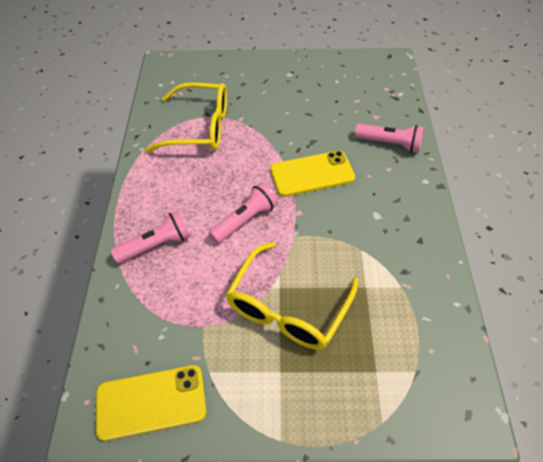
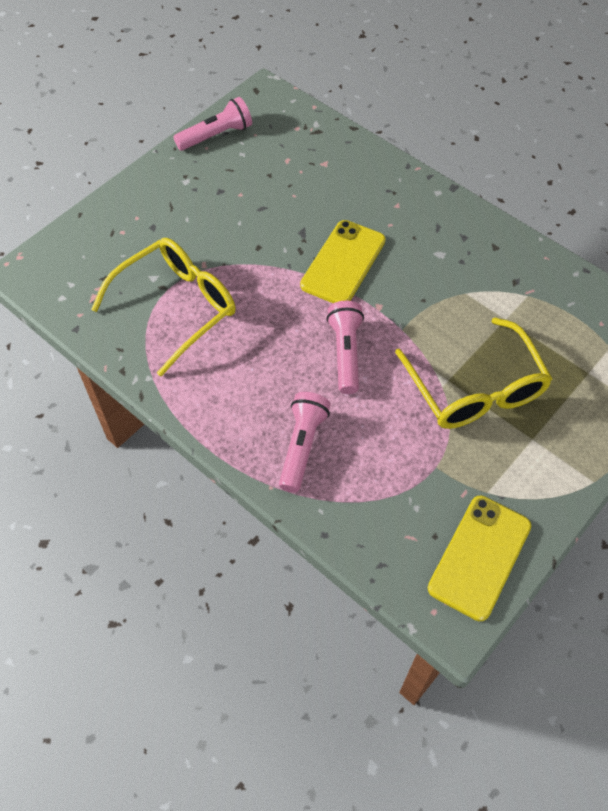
camera: 50 degrees left, 5 degrees up
pink flashlight [355,124,424,153] -> pink flashlight moved to [173,97,252,151]

